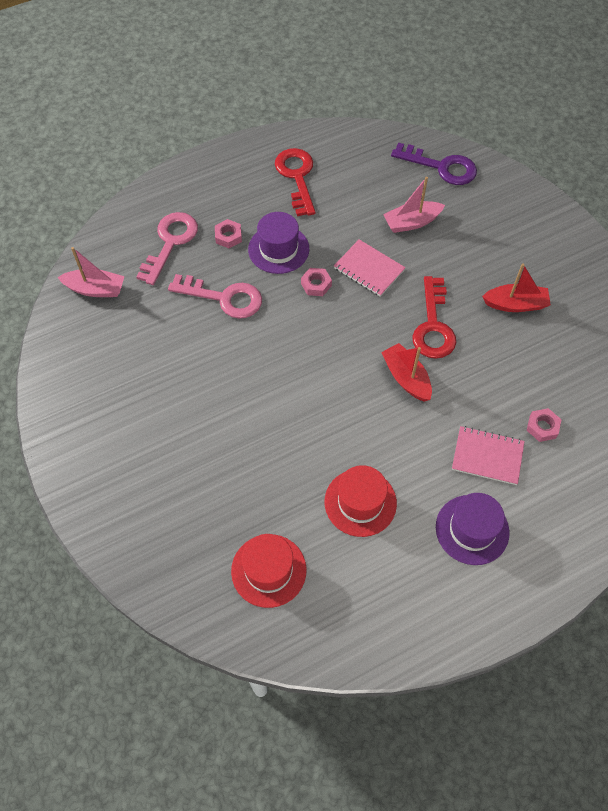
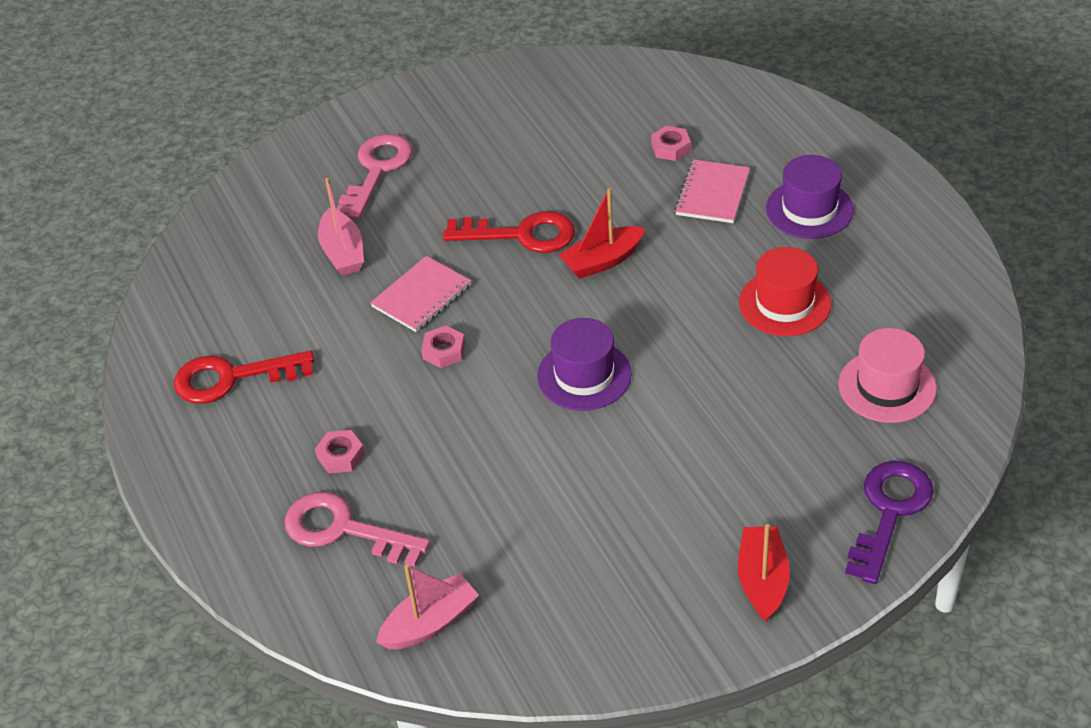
camera: 85 degrees left, 15 degrees down
pink boat [58,247,125,297] -> pink boat turned 45 degrees clockwise [376,564,479,649]
pink key [168,274,262,319] -> pink key moved to [336,134,413,219]
red hat [231,534,306,608] -> pink hat [838,328,937,423]
purple hat [248,212,309,274] -> purple hat moved to [537,318,632,411]
purple key [391,142,477,185] -> purple key moved to [845,461,934,584]
red boat [482,264,551,312] -> red boat moved to [738,524,790,622]

